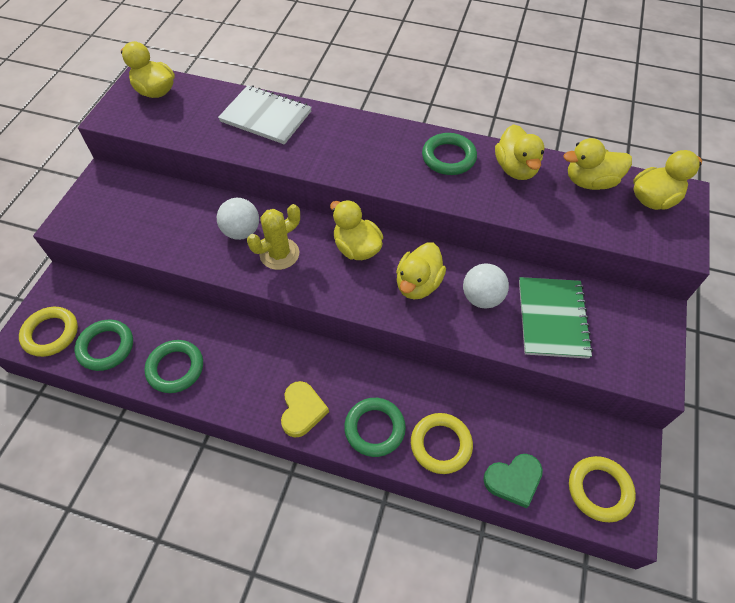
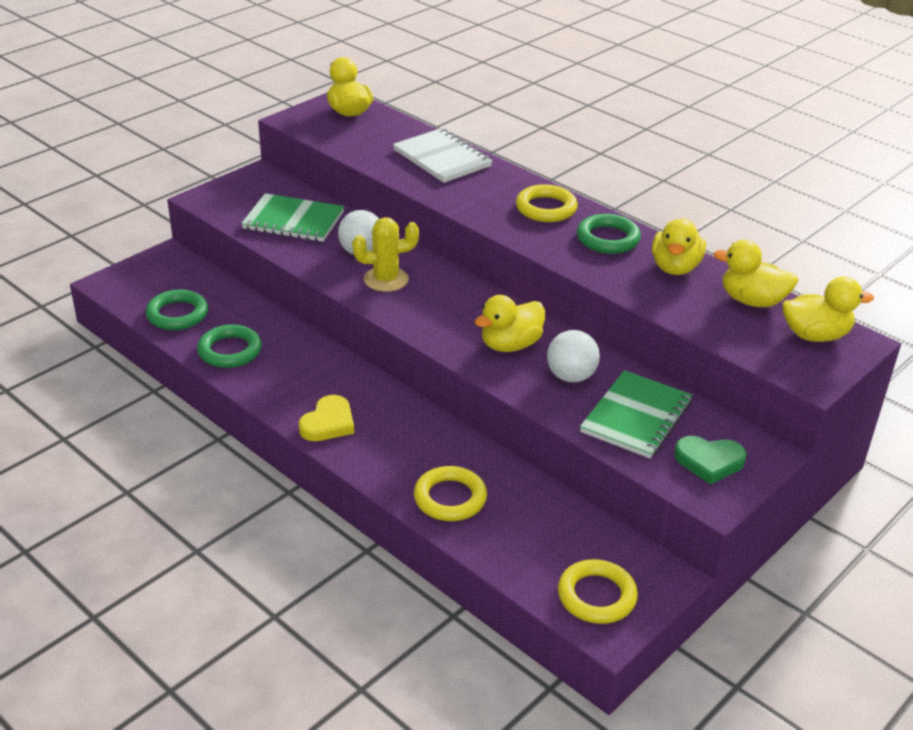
camera: 25 degrees right, 20 degrees down
yellow ring [19,307,78,357] -> yellow ring moved to [516,184,578,222]
yellow duck [330,200,383,260] -> none
green ring [344,398,406,457] -> none
green heart [483,454,543,508] -> green heart moved to [674,436,747,485]
none -> green notebook [241,193,344,242]

